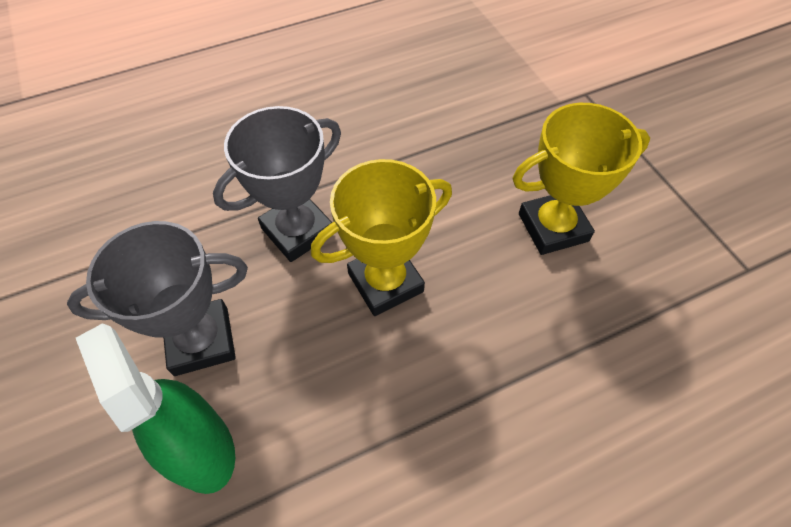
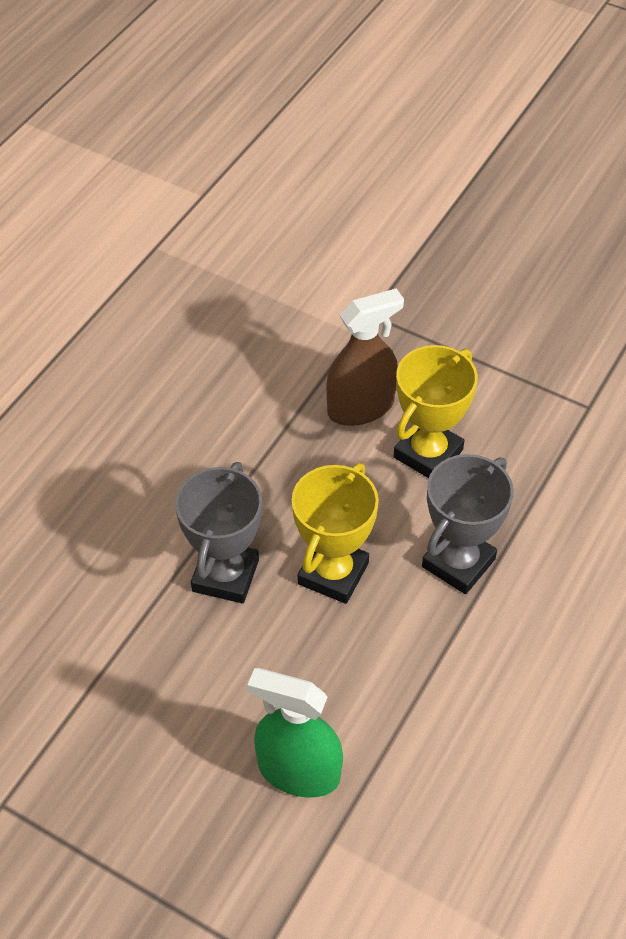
camera: 35 degrees left, 5 degrees down
grey trophy [67,221,248,376] -> grey trophy moved to [422,454,514,594]
none -> brown spray bottle [326,288,404,426]

